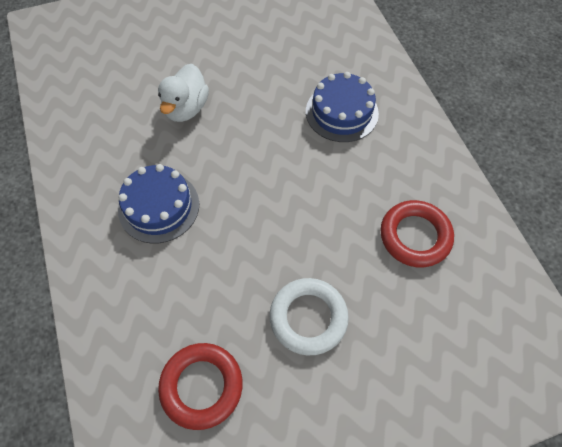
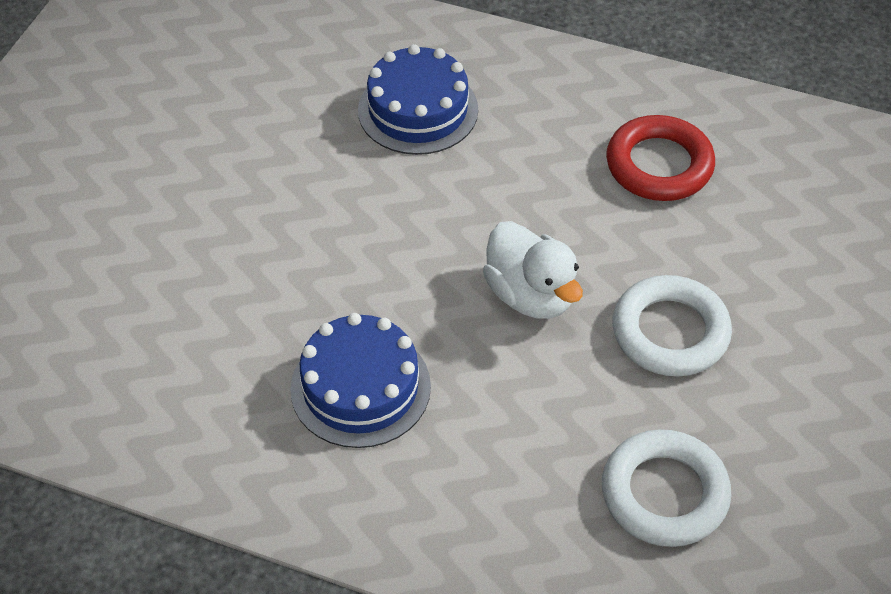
camera: 50 degrees left, 10 degrees down
white duck [158,64,209,122] -> white duck moved to [483,221,583,319]
red ring [158,343,243,430] -> white ring [602,429,731,547]

